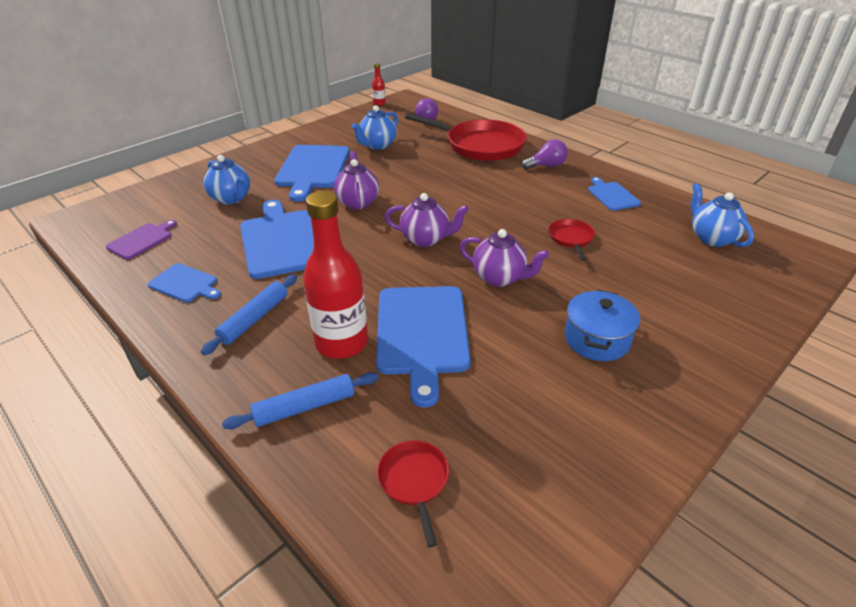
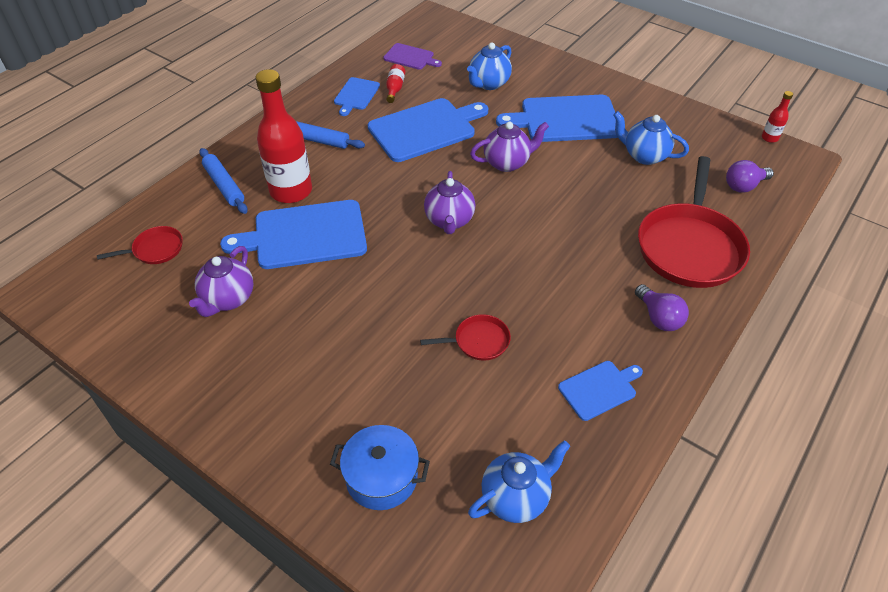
camera: 80 degrees right, 10 degrees up
purple teapot [459,229,549,287] -> purple teapot moved to [189,246,253,317]
blue pot [565,289,640,361] -> blue pot moved to [330,425,430,510]
none -> red bottle [386,64,405,103]

